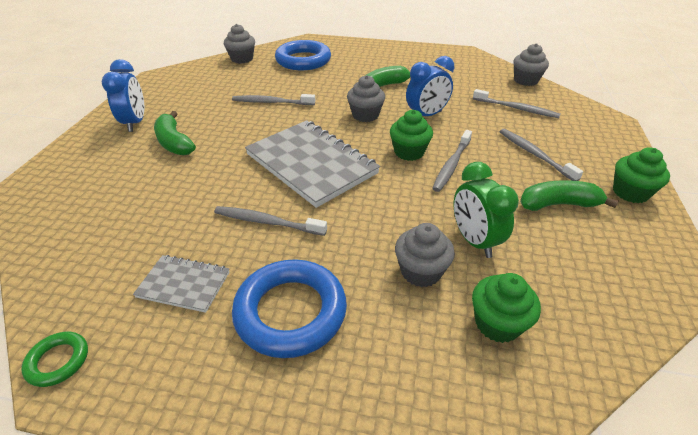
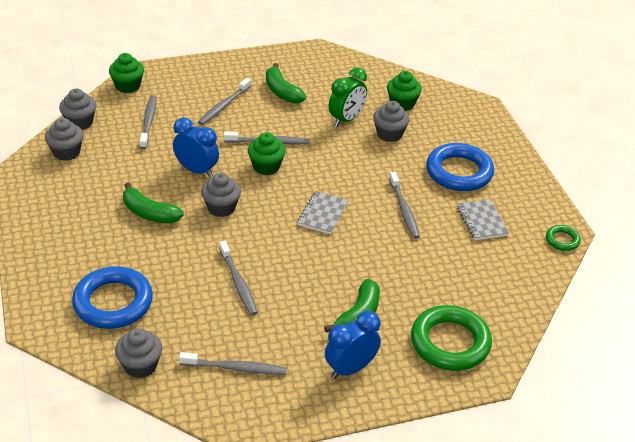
camera: 120 degrees left, 0 degrees up
grey notebook [245,120,380,208] -> grey notebook [297,191,348,234], size x0.49
green cupcake [613,147,670,203] -> green cupcake moved to [109,53,144,93]
none -> grey cupcake [45,118,83,161]
none -> grey toothbrush [179,352,287,375]
none -> green ring [411,305,492,371]

